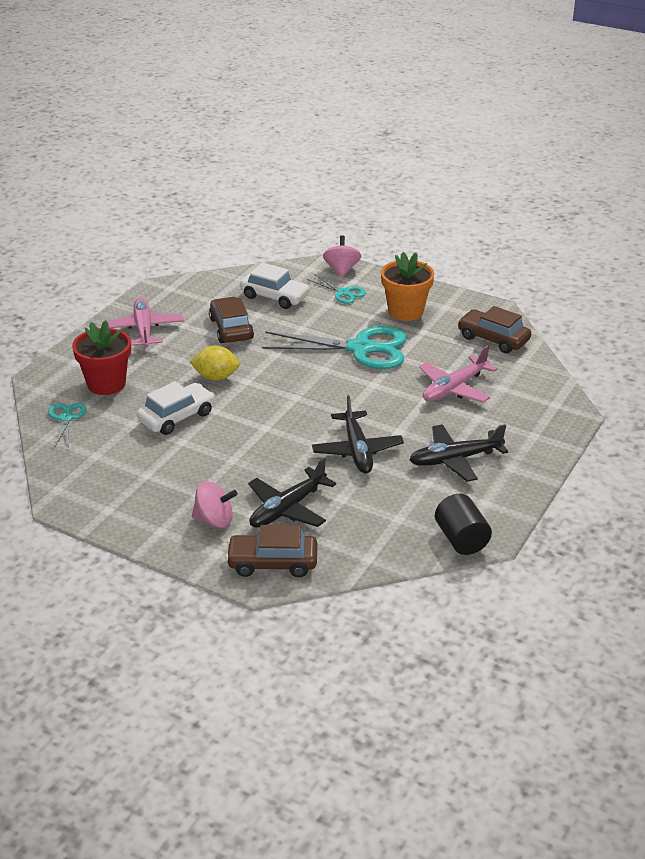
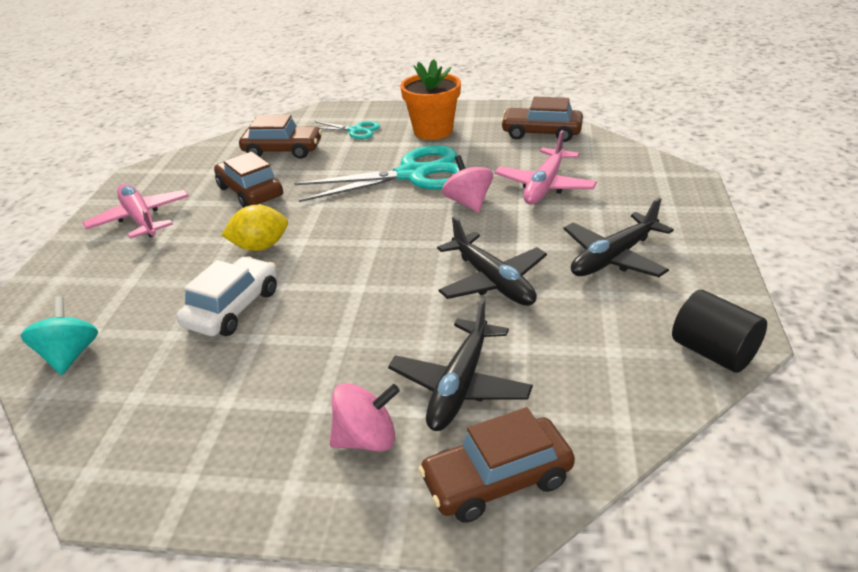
camera: 20 degrees left, 0 degrees up
turquoise scissors [48,403,87,448] -> turquoise spinning top [20,297,98,375]
red flower pot [72,320,131,395] -> none
white car [240,262,310,309] -> brown car [239,115,322,159]
pink spinning top [323,235,361,277] -> pink spinning top moved to [442,155,493,212]

